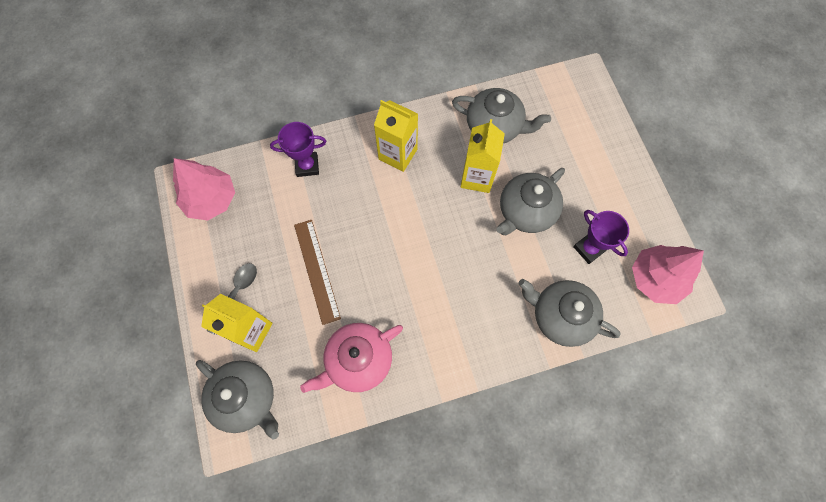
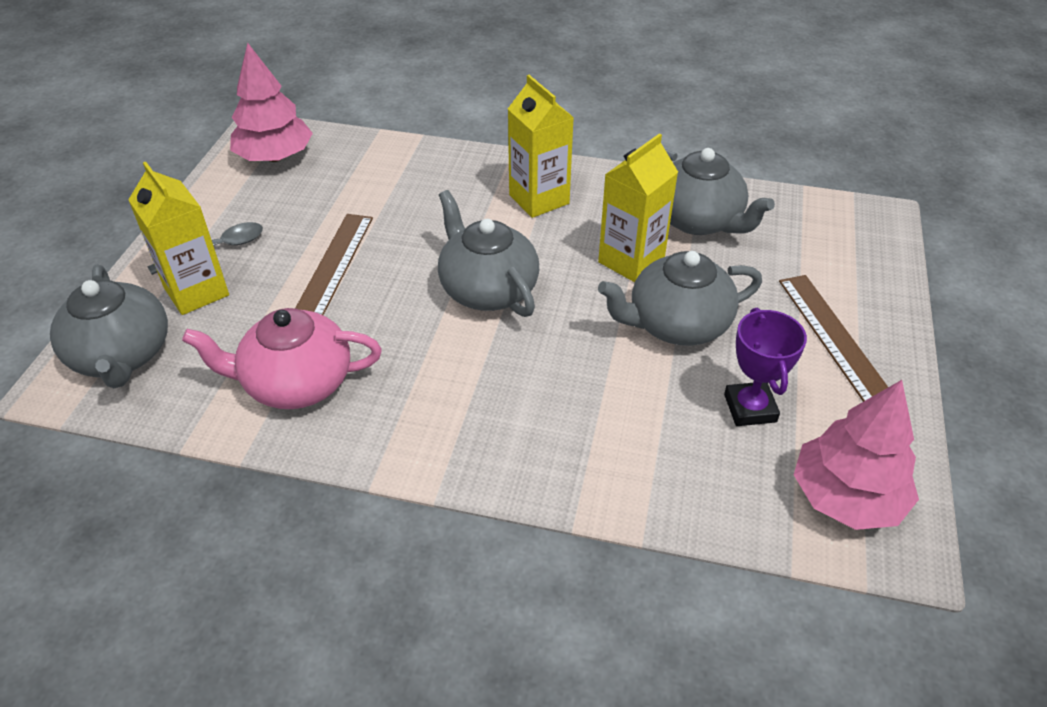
camera: 30 degrees right, 25 degrees down
purple trophy [270,122,327,177] -> none
grey teapot [519,279,621,347] -> grey teapot moved to [438,190,539,317]
none -> brown ruler [779,275,888,402]

